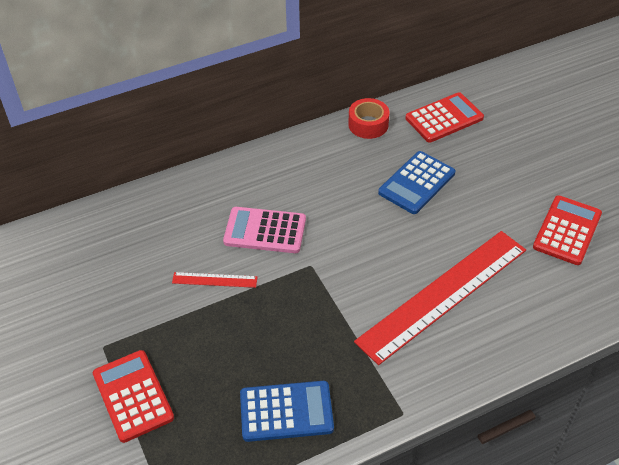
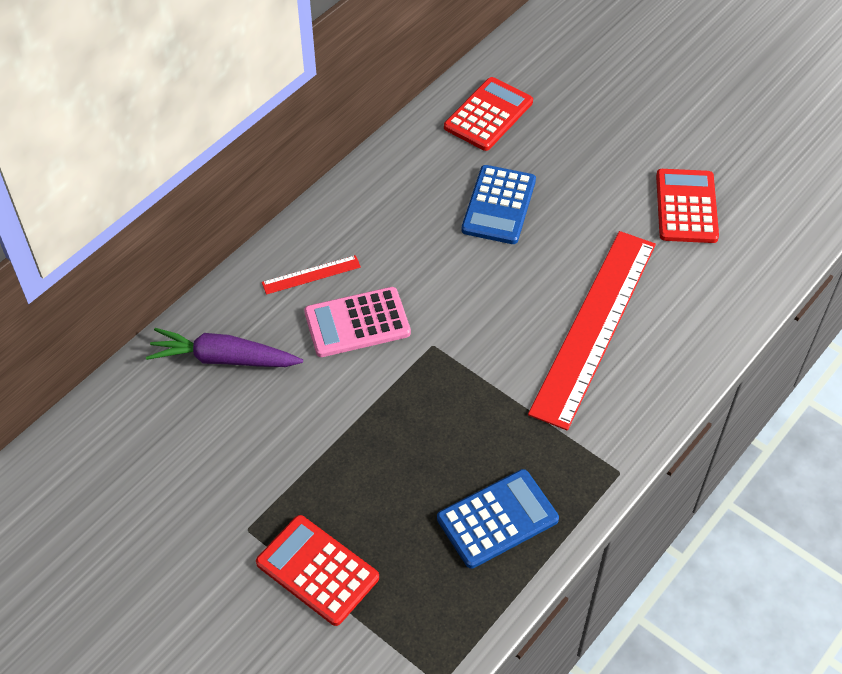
camera: 25 degrees left, 5 degrees up
red ruler [172,272,258,288] -> red ruler moved to [262,255,361,295]
red tape [348,98,389,139] -> none
none -> purple carrot [146,328,303,367]

